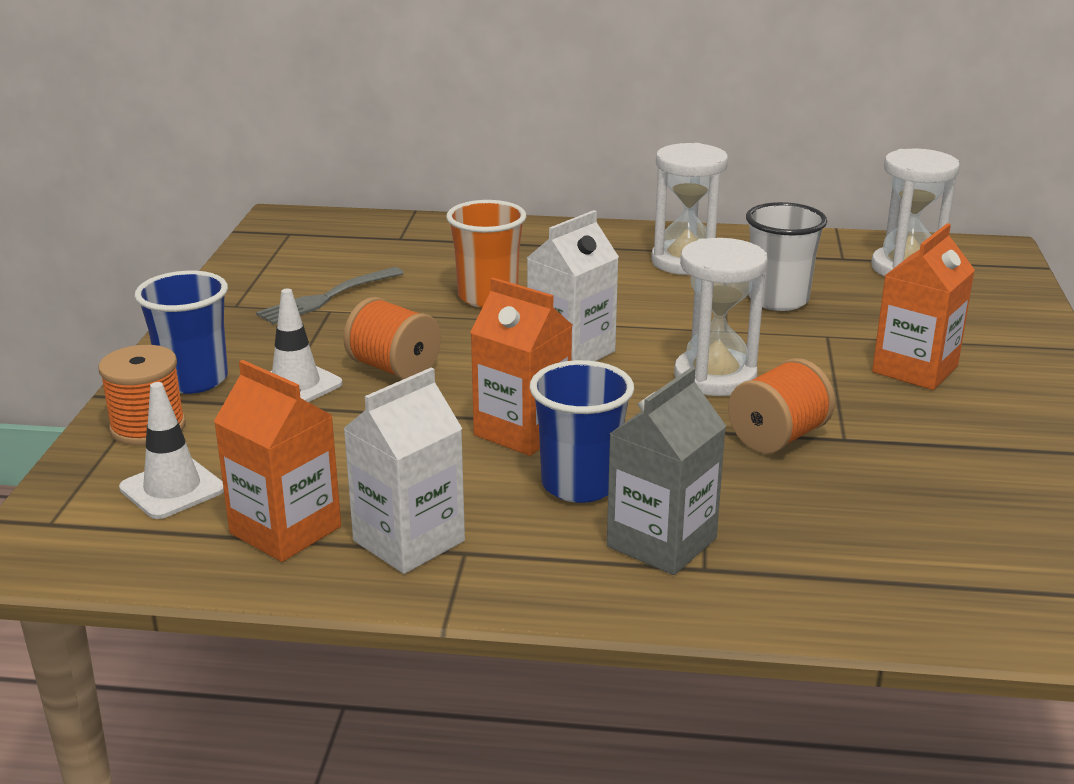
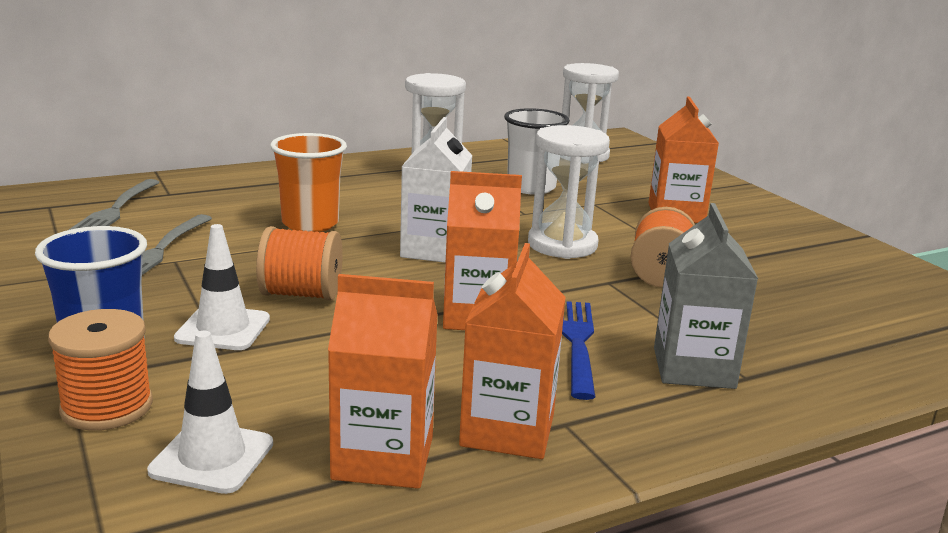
camera: 35 degrees left, 5 degrees down
white carton [343,368,465,574] -> orange carton [459,243,566,459]
blue cup [530,360,634,503] -> blue fork [562,301,595,400]
none -> grey fork [69,179,160,230]

